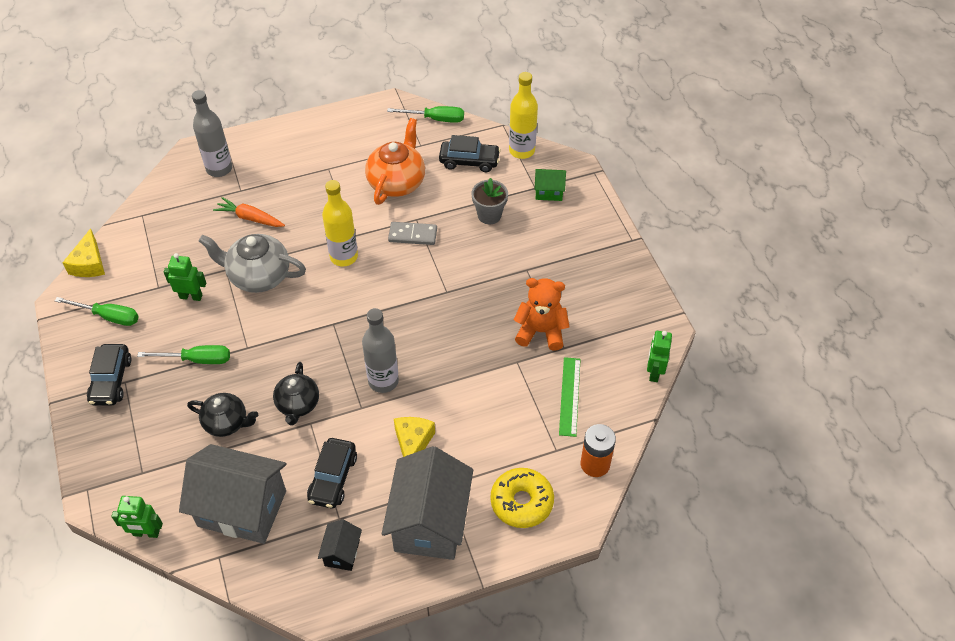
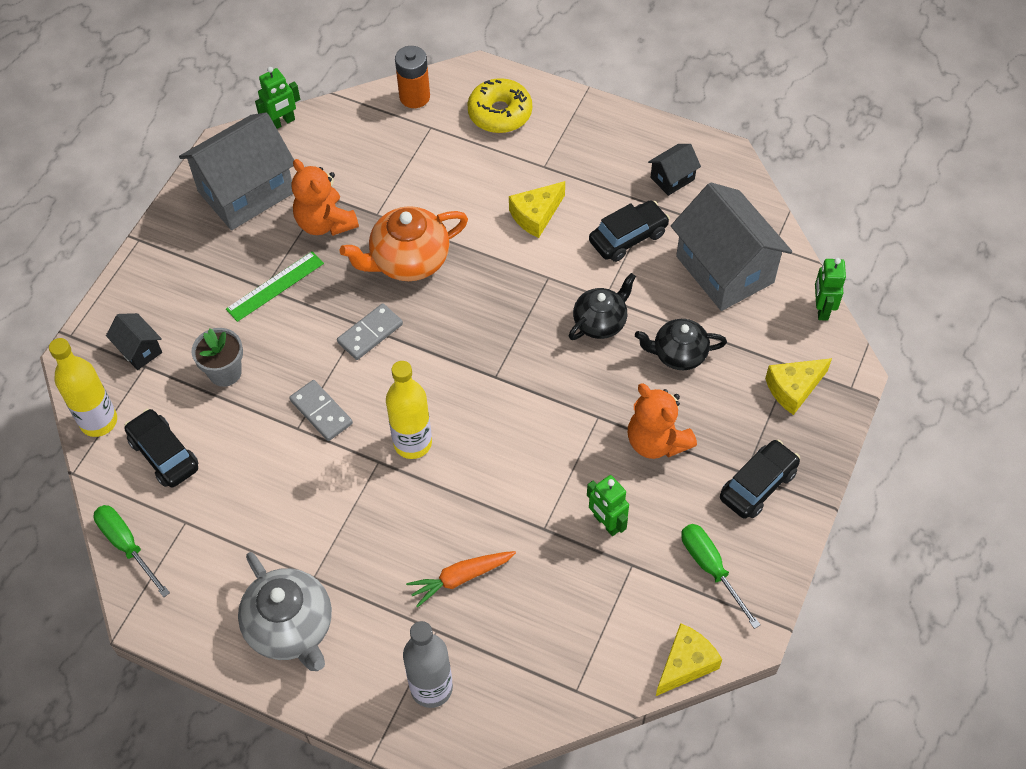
camera: 135 degrees left, 5 degrees up
green robot [111,496,163,538] -> green robot turned 135 degrees counterclockwise [815,258,846,321]
green screwdriver [137,345,230,364] -> orange teddy bear [628,383,697,459]
black teapot [187,393,258,437] -> black teapot turned 60 degrees counterclockwise [635,319,727,370]
grey teapot [199,234,306,293] -> grey teapot moved to [238,552,332,671]
orange carrot [213,197,285,227] -> orange carrot turned 90 degrees clockwise [406,551,516,608]
grey bottle [362,308,399,393] -> none
orange teapot [365,118,425,205] -> orange teapot moved to [340,206,468,281]
grey house [382,446,473,560] -> grey house moved to [179,112,294,230]
green house [534,169,566,201] -> black house [106,313,162,370]
green ruler [559,357,581,437] -> green ruler moved to [226,251,324,322]
none -> grey domino [337,303,403,360]
none -> yellow cheese [765,358,832,415]

